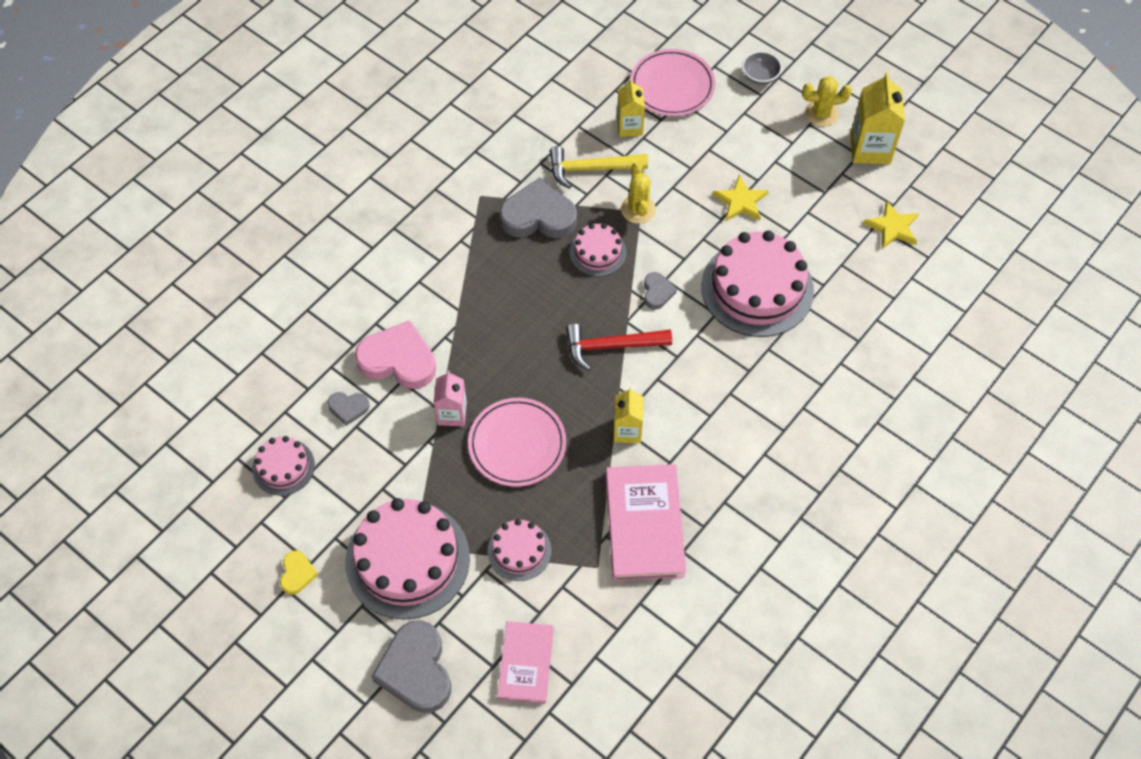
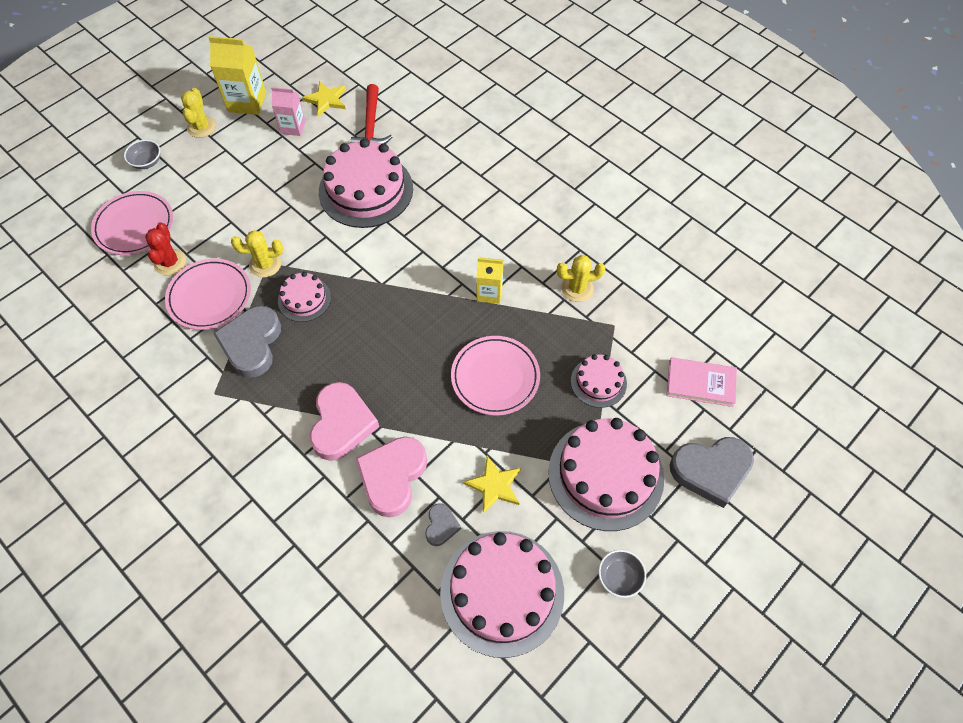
camera: 85 degrees left, 0 degrees up
pink cake [252,436,315,496] -> pink cake [440,531,564,658], size x1.94
yellow heart [280,550,318,595] -> grey bowl [598,550,646,598]
pink carton [434,371,467,426] -> pink carton moved to [271,87,305,136]
yellow hammer [549,146,648,189] -> pink plate [165,259,251,330]
red hammer [566,324,672,371] -> red hammer moved to [351,84,392,144]
pink book [606,464,686,581] -> yellow cactus [557,255,606,302]
yellow carton [617,79,645,137] -> red cactus [145,222,186,275]
grey heart [644,272,677,310] -> none
yellow star [712,175,769,221] -> yellow star moved to [463,456,521,514]
none -> pink heart [309,382,379,461]

